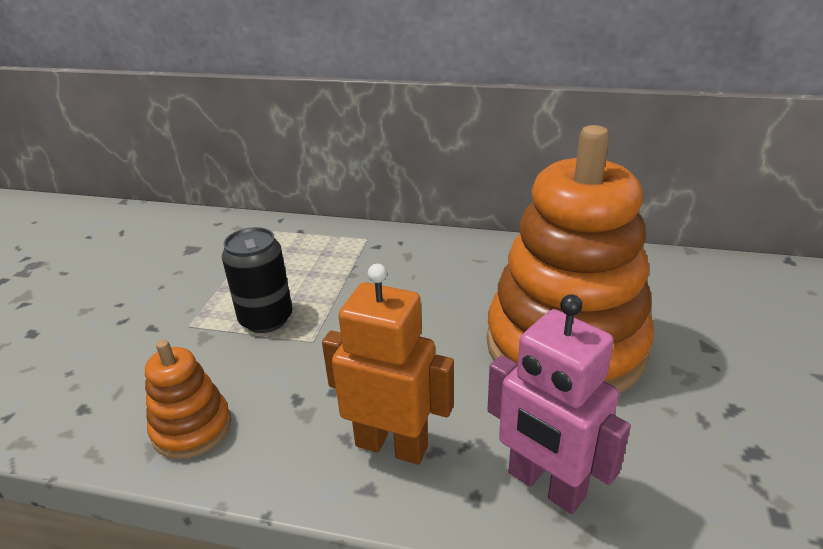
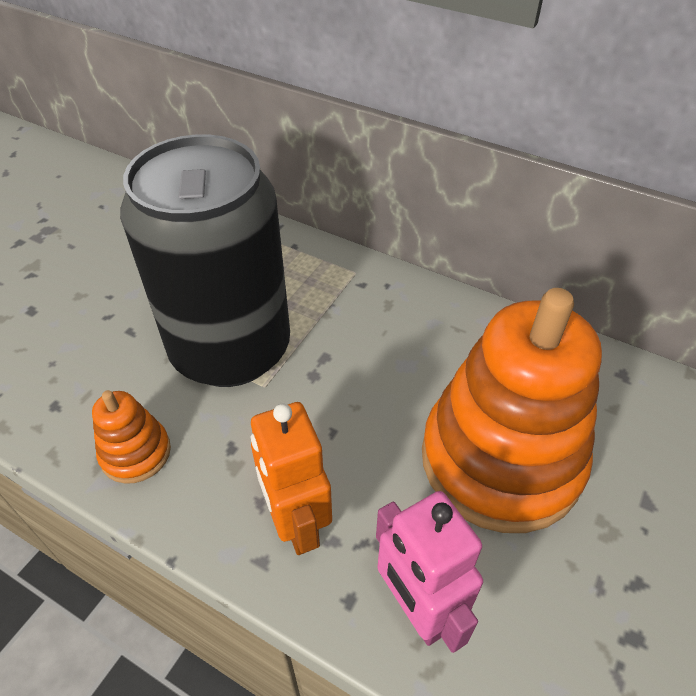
camera: 15 degrees right, 15 degrees up
black can [222,227,292,333] -> black can [120,135,290,387], size x2.31
orange robot [322,264,454,465] -> orange robot turned 150 degrees counterclockwise [251,402,332,555]

